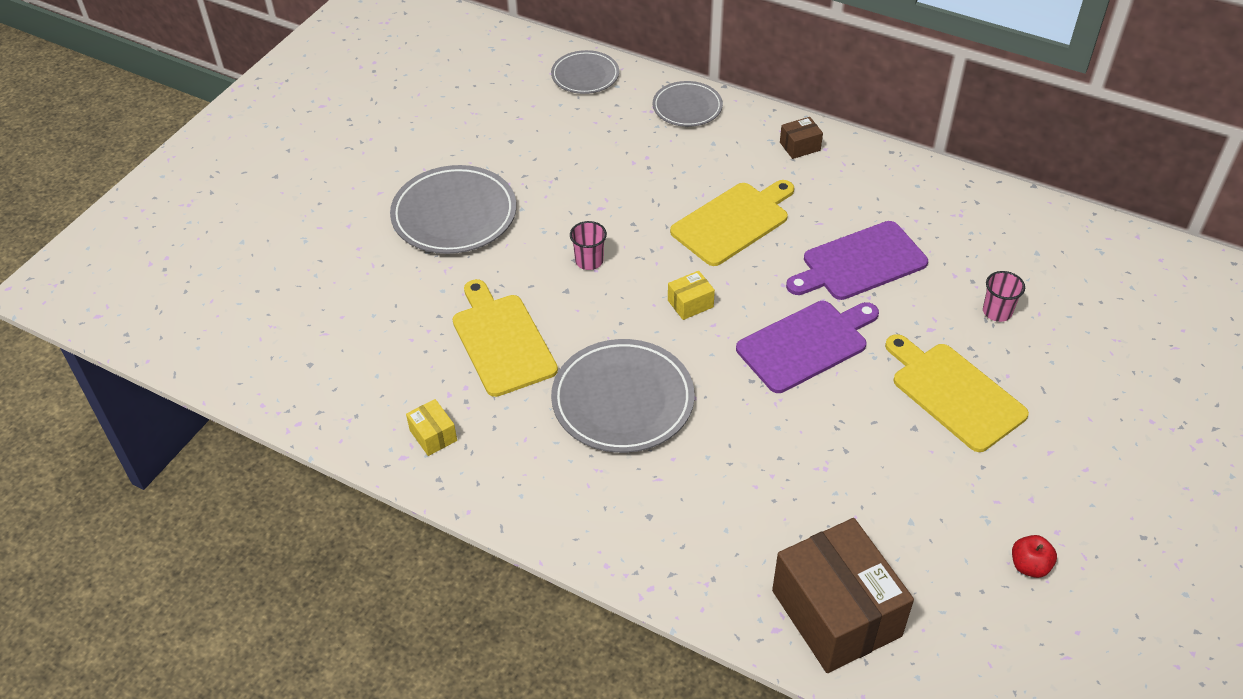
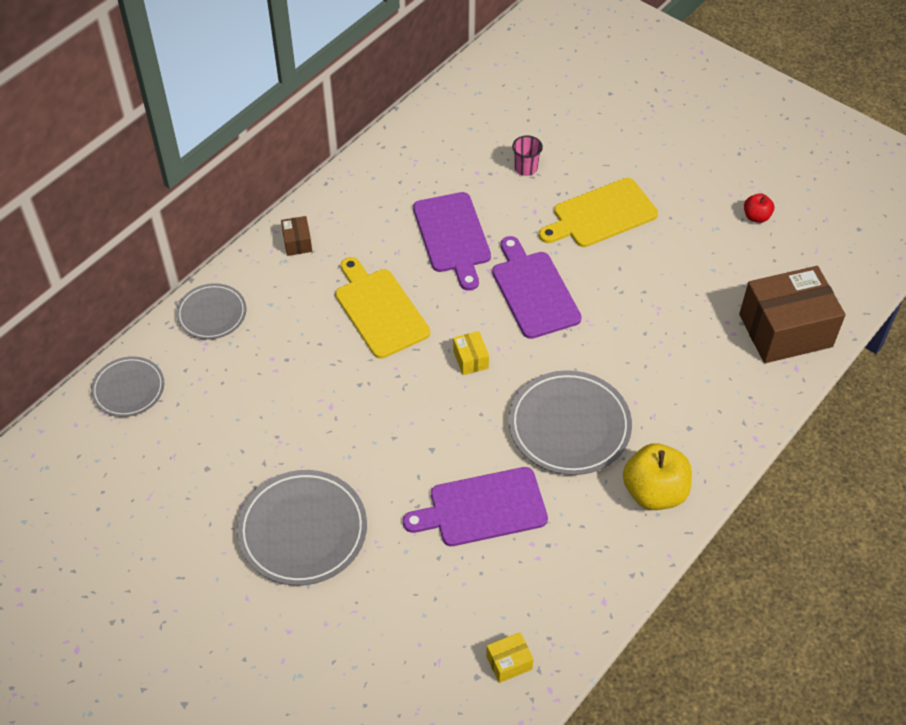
camera: 80 degrees left, 5 degrees up
yellow box [406,399,457,456] -> yellow box moved to [486,632,534,683]
yellow cutting board [453,279,558,397] -> purple cutting board [403,467,548,546]
pink cup [570,221,607,270] -> none
none -> yellow apple [623,443,692,510]

